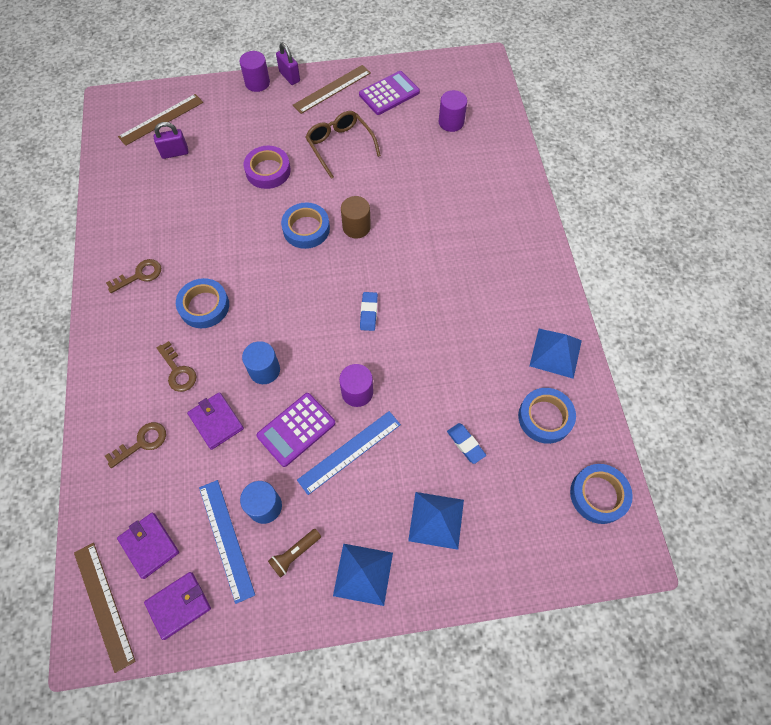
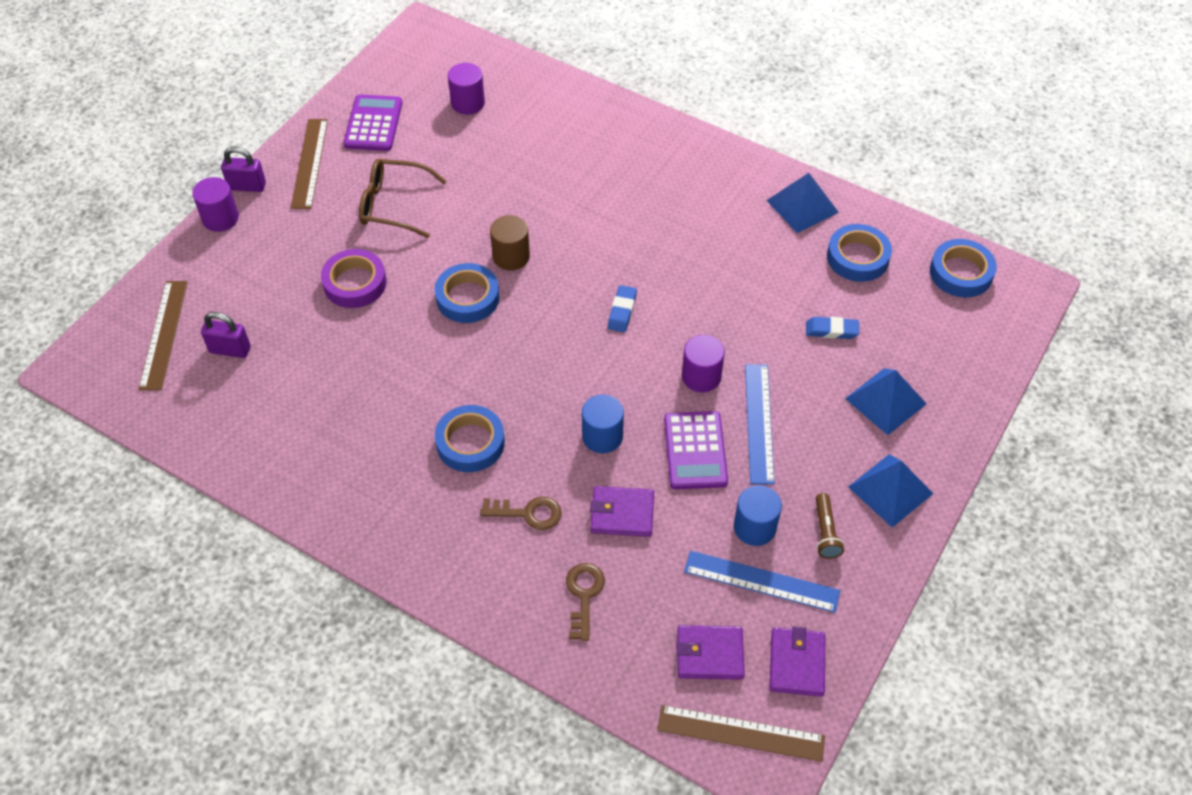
camera: 50 degrees left, 10 degrees down
brown key [106,259,161,293] -> none
purple padlock [154,122,189,159] -> purple padlock turned 75 degrees clockwise [201,312,251,358]
blue eraser [360,292,378,331] -> blue eraser turned 60 degrees clockwise [608,285,637,332]

